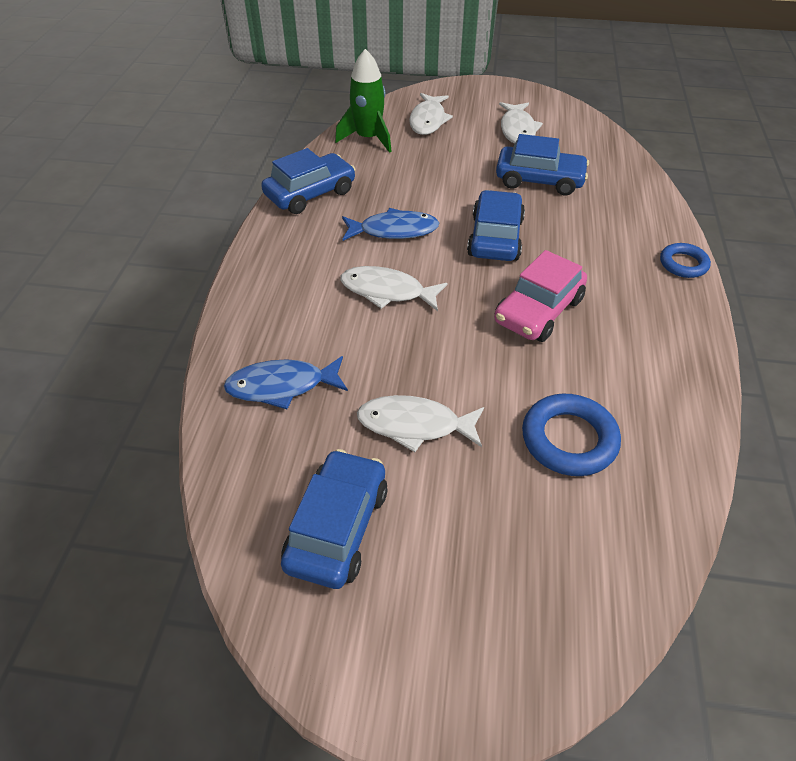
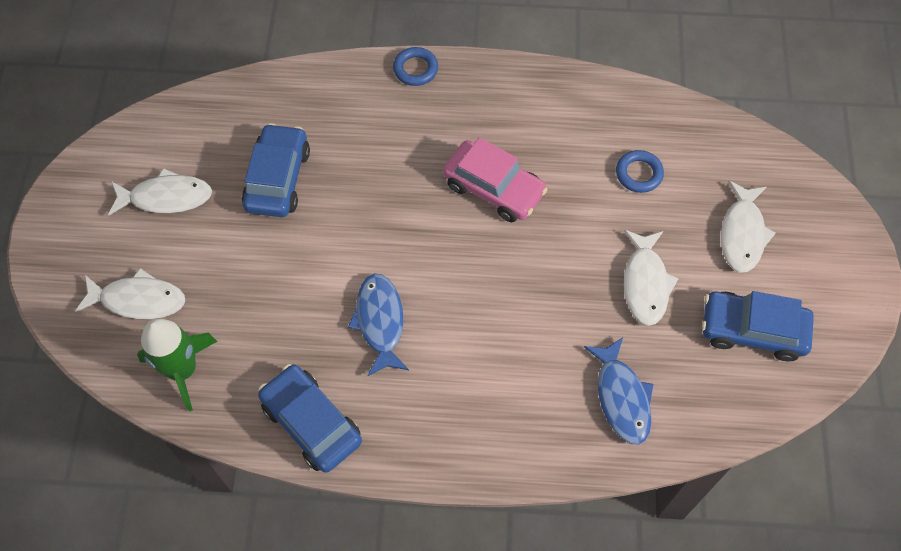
camera: 95 degrees left, 15 degrees up
white fish [340,266,448,311] -> white fish moved to [721,180,776,273]
blue car [467,190,525,261] -> none
blue ring [522,394,621,476] -> blue ring [616,150,664,193], size x0.63

